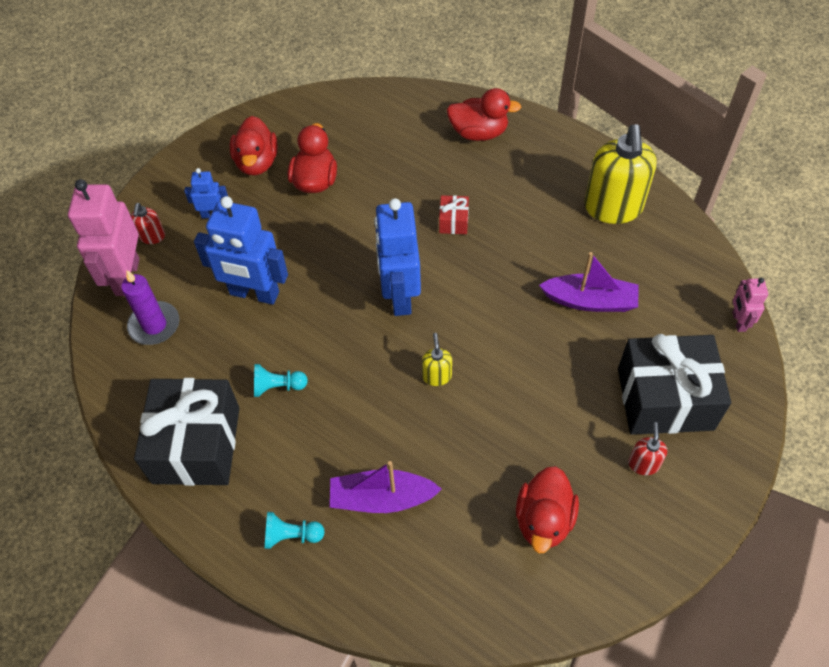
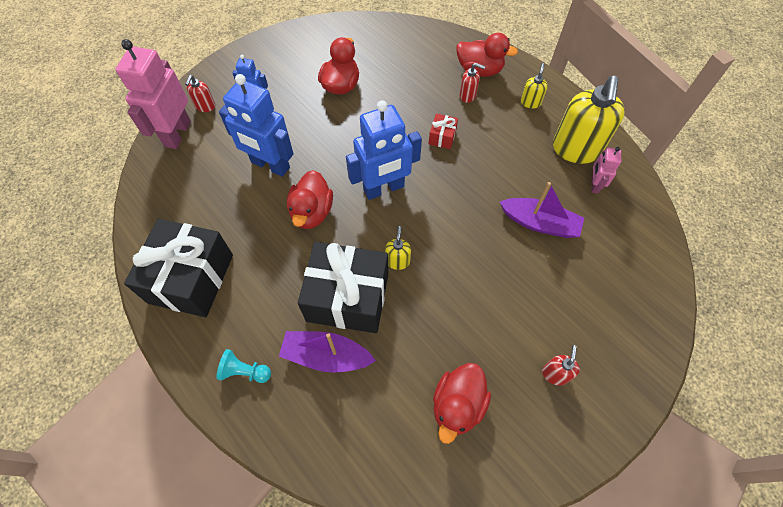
camera: 10 degrees right, 5 degrees up
purple candle [121,270,179,345] -> none
red duck [230,116,278,175] -> red duck moved to [287,170,333,229]
turquoise pawn [254,364,308,397] -> none
blue robot [374,198,421,316] -> blue robot turned 120 degrees counterclockwise [346,100,422,200]
black gift [618,334,731,435] -> black gift moved to [298,242,388,333]
pink robot [732,278,768,332] -> pink robot moved to [591,147,621,194]
none -> red soap dispenser [460,63,485,103]
none -> yellow soap dispenser [521,63,548,109]

